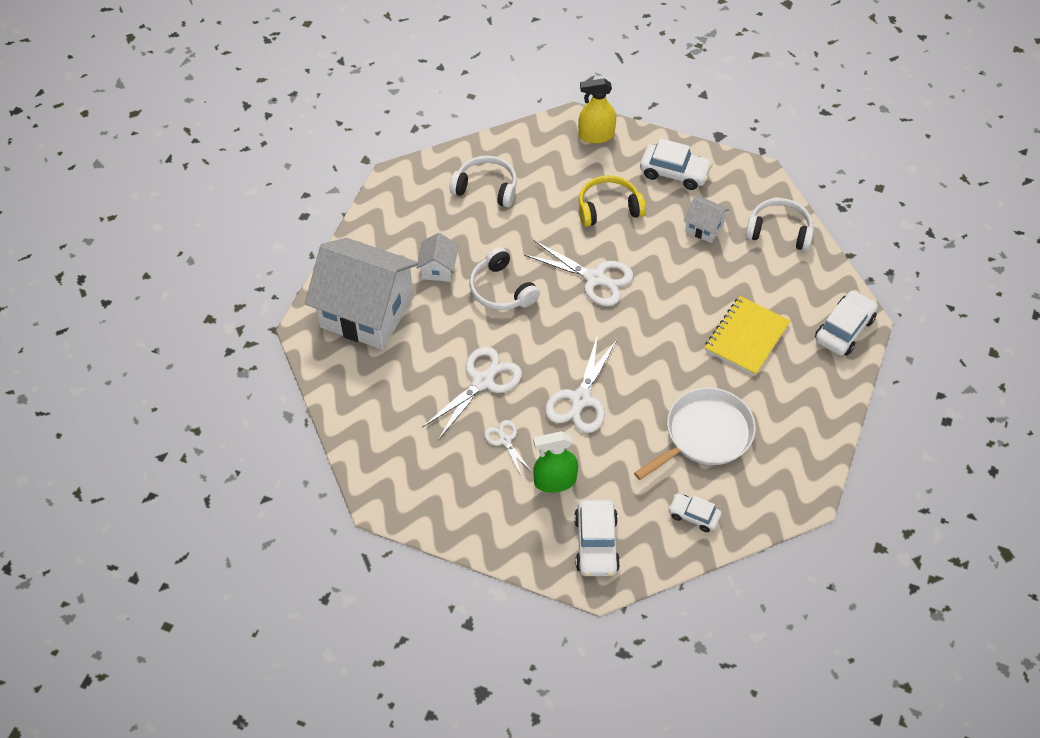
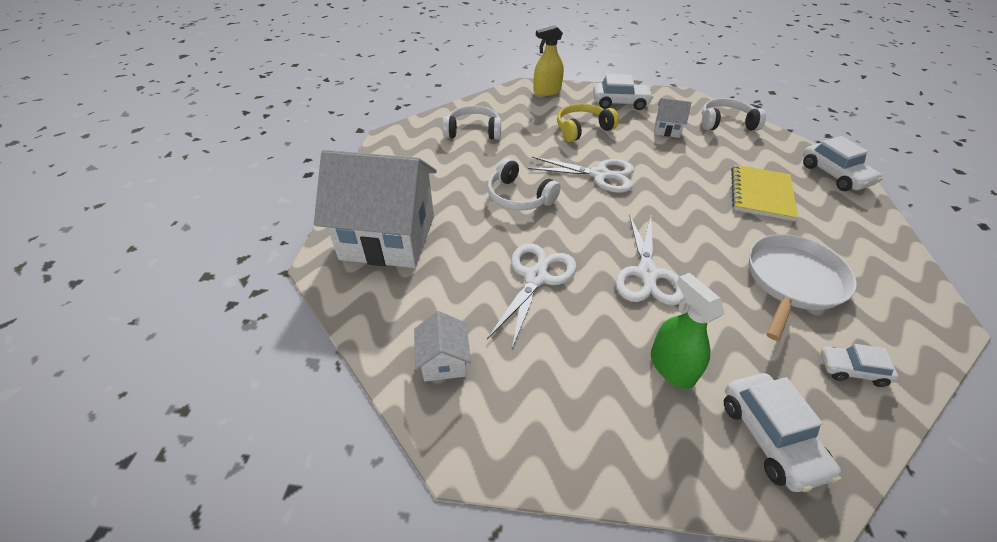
camera: 15 degrees left, 10 degrees down
white house [417,233,459,282] -> white house moved to [414,311,471,382]
white scissors [484,420,532,477] -> none
green spray bottle [533,431,578,493] -> green spray bottle turned 90 degrees clockwise [651,273,725,389]
white car [815,290,878,355] -> white car turned 135 degrees clockwise [803,136,882,191]

